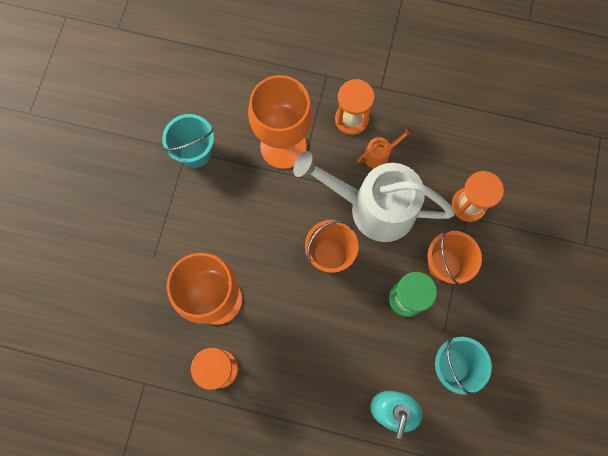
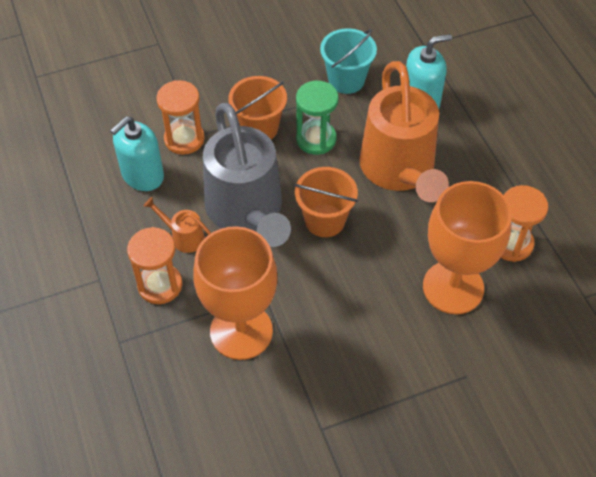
camera: 125 degrees left, 20 degrees down
turquoise bucket [162,114,214,168] -> none
white watering can [293,151,455,242] -> grey watering can [203,103,291,247]
none -> turquoise soap dispenser [110,116,164,191]
none -> orange watering can [359,61,449,202]

